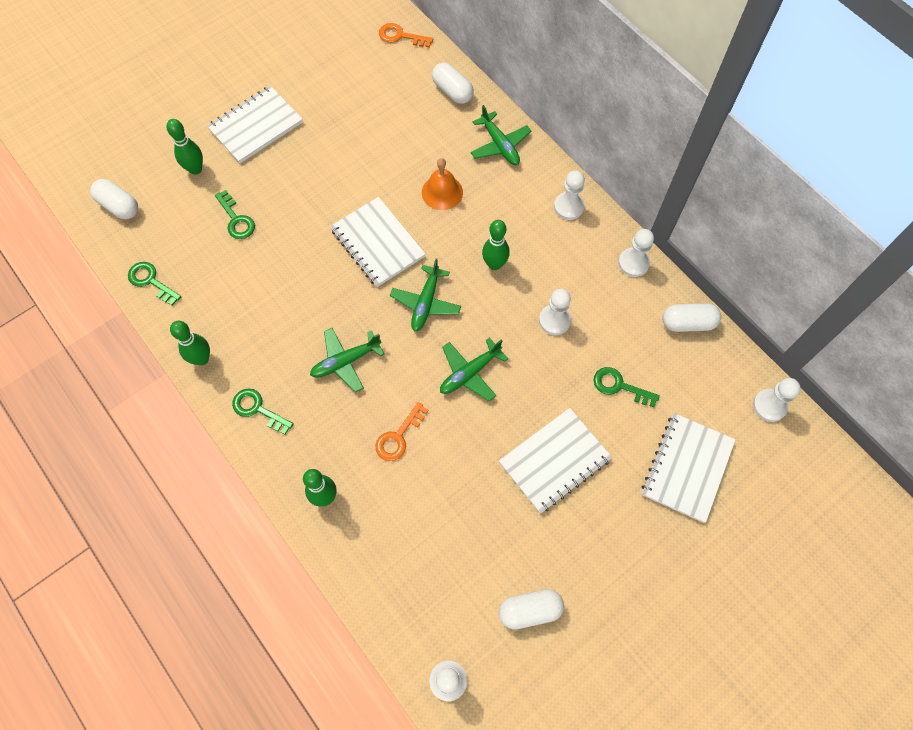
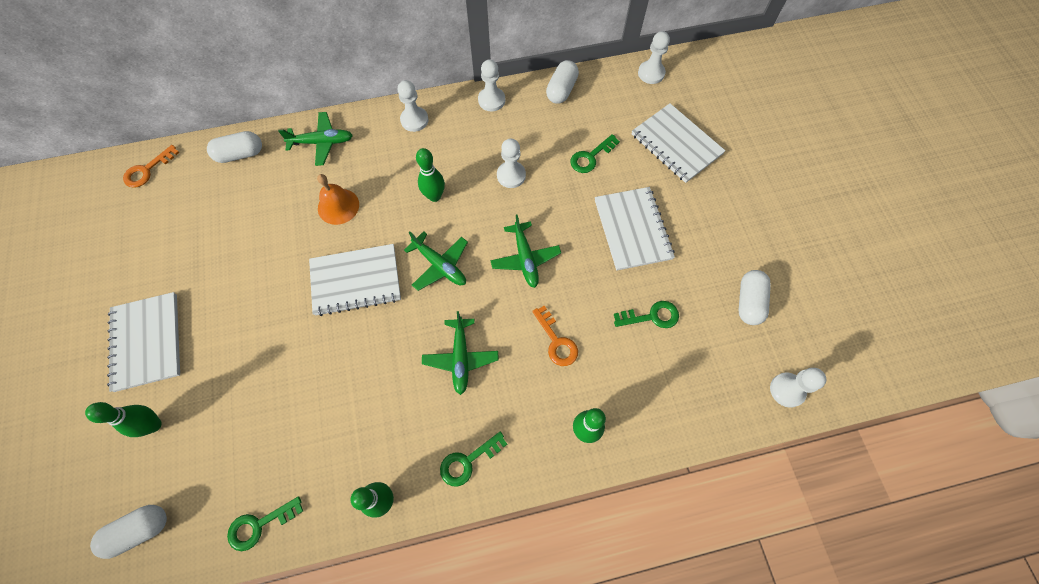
camera: 65 degrees left, 0 degrees up
green key [215,190,255,239] -> green key moved to [614,301,679,328]

